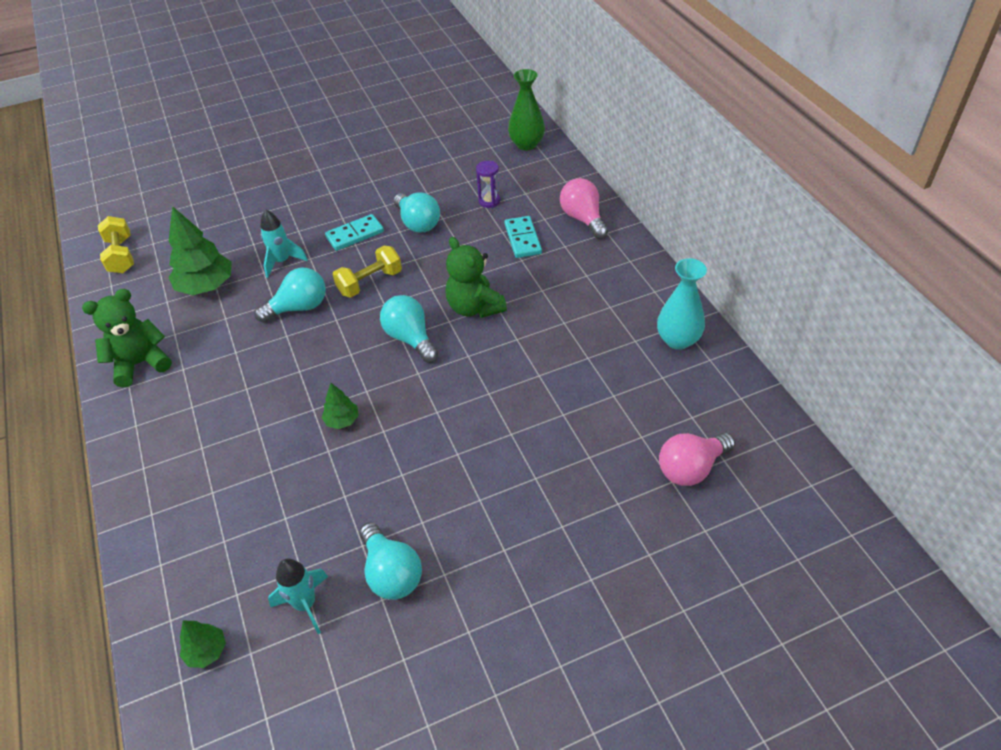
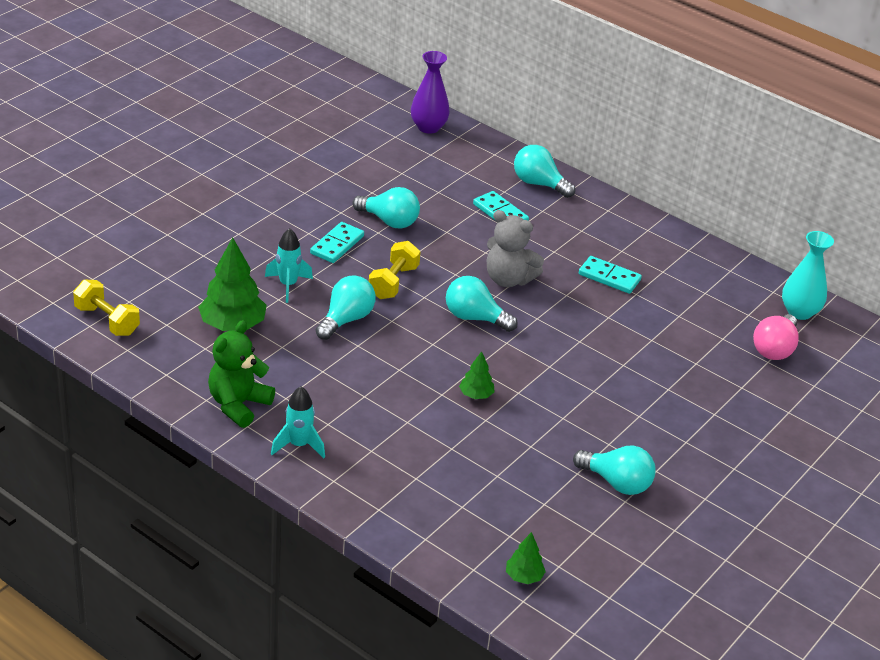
camera: 35 degrees left, 10 degrees down
turquoise rocket [268,558,328,634] -> turquoise rocket moved to [271,386,325,458]
green teddy bear [445,237,507,318] -> grey teddy bear [487,210,544,287]
purple hourglass [476,161,500,208] -> none
green vase [508,69,545,151] -> purple vase [411,51,450,134]
pink light bulb [560,178,608,239] -> turquoise light bulb [514,145,575,198]
turquoise vase [657,258,707,350] -> turquoise vase moved to [782,231,834,320]
none -> turquoise domino [579,256,642,294]

